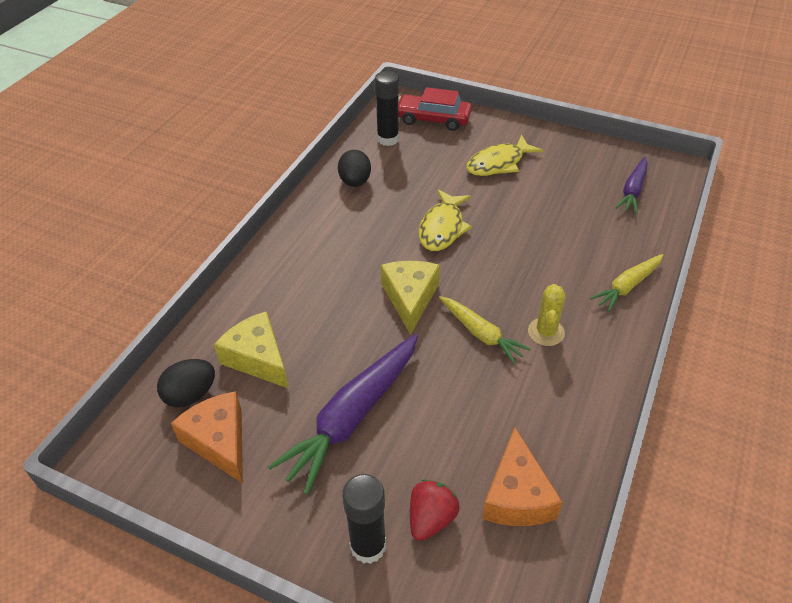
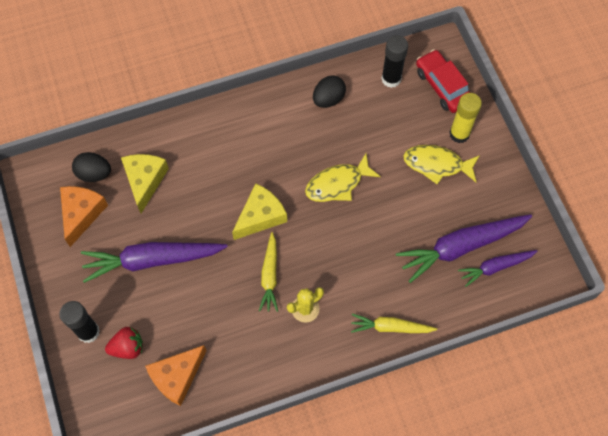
camera: 45 degrees right, 20 degrees up
none -> purple carrot [396,214,532,283]
none -> yellow glue stick [449,93,482,143]

